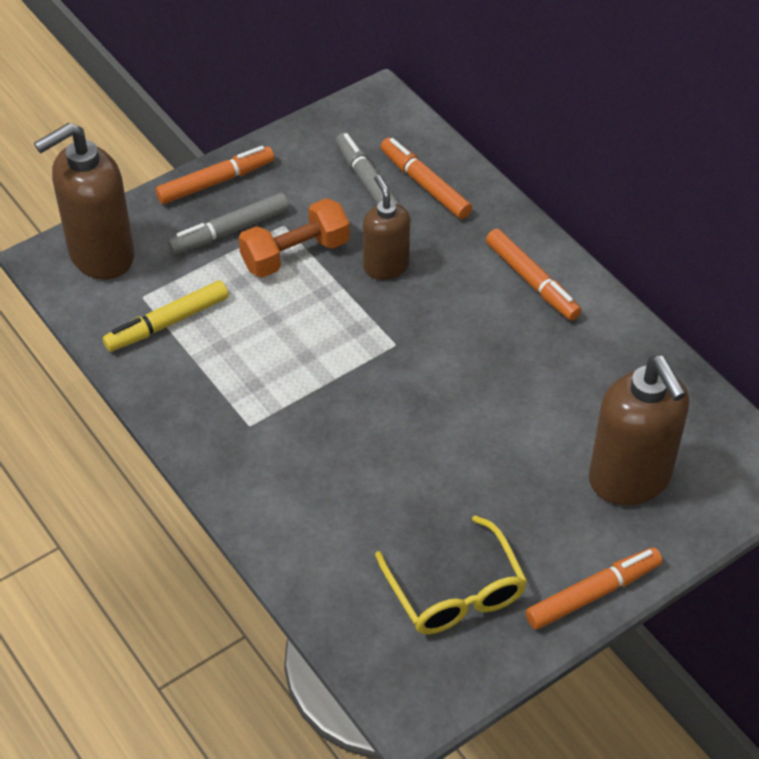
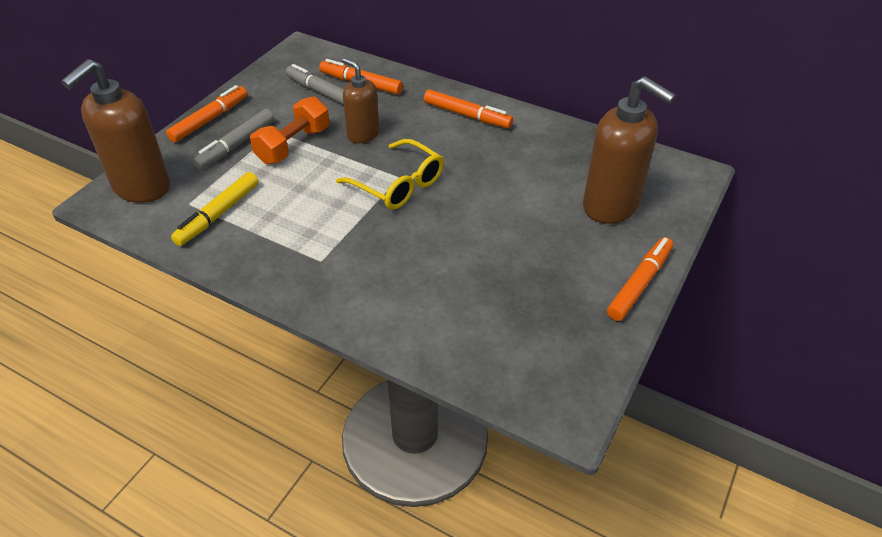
camera: 25 degrees left, 5 degrees down
yellow glasses [375,515,527,634] -> yellow glasses moved to [336,139,444,210]

